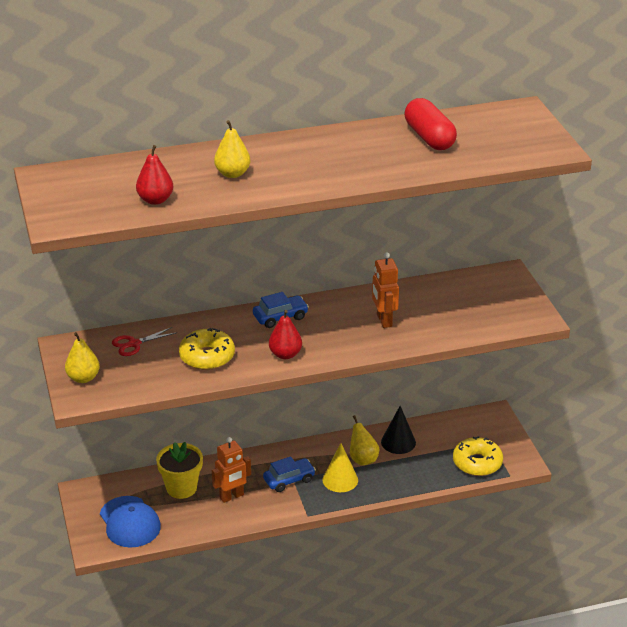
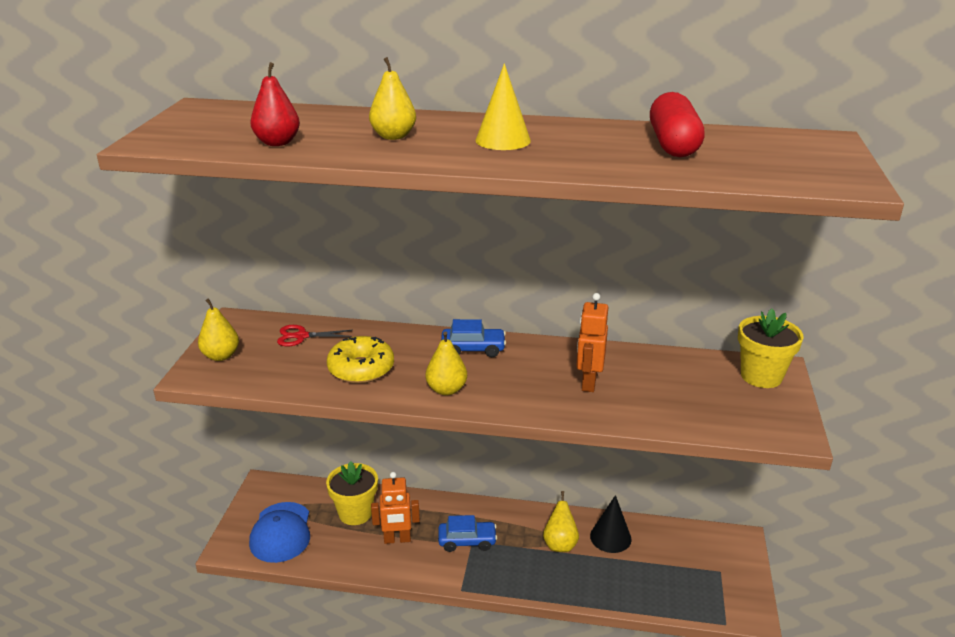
camera: 25 degrees right, 5 degrees down
red pear [269,310,302,359] -> yellow pear [426,332,467,395]
yellow cone [322,443,358,492] -> yellow cone moved to [475,63,531,150]
yellow donut [453,436,503,476] -> none
none -> yellow flower pot [738,308,804,388]

